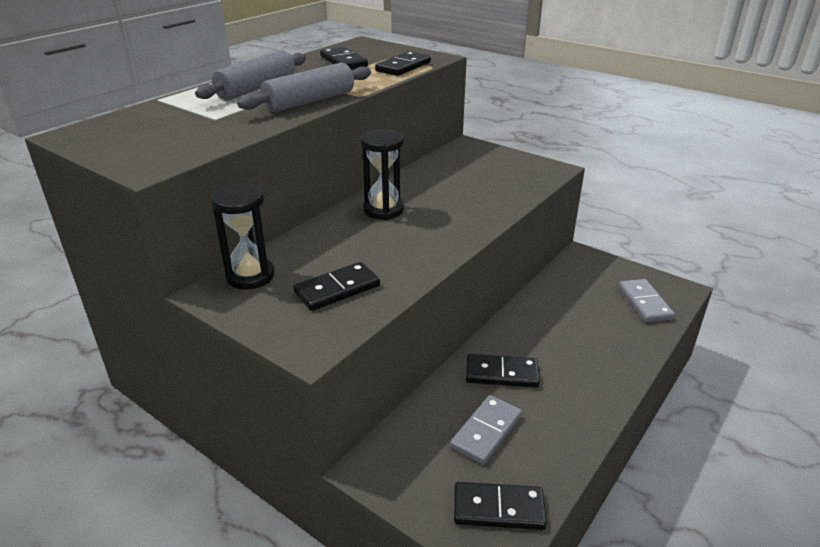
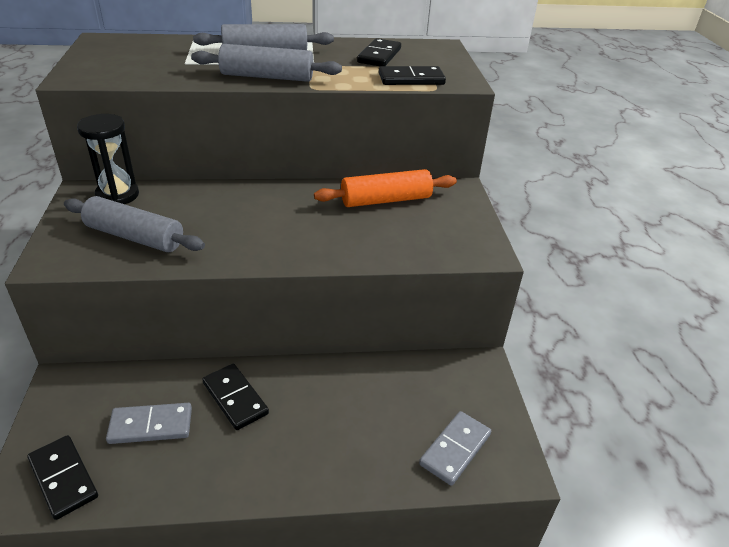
camera: 45 degrees right, 5 degrees up
black domino [293,262,380,311] -> grey rolling pin [64,196,205,252]
black hourglass [360,129,404,220] -> none
none -> orange rolling pin [314,169,457,207]

